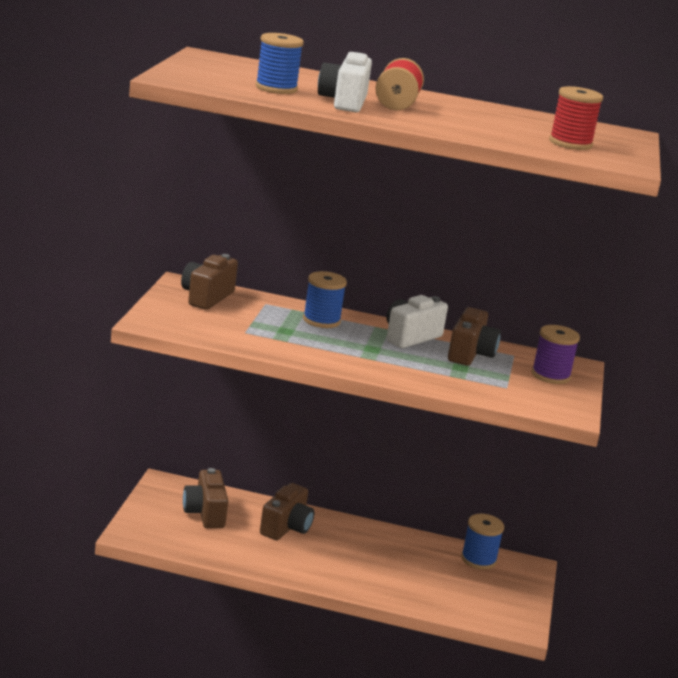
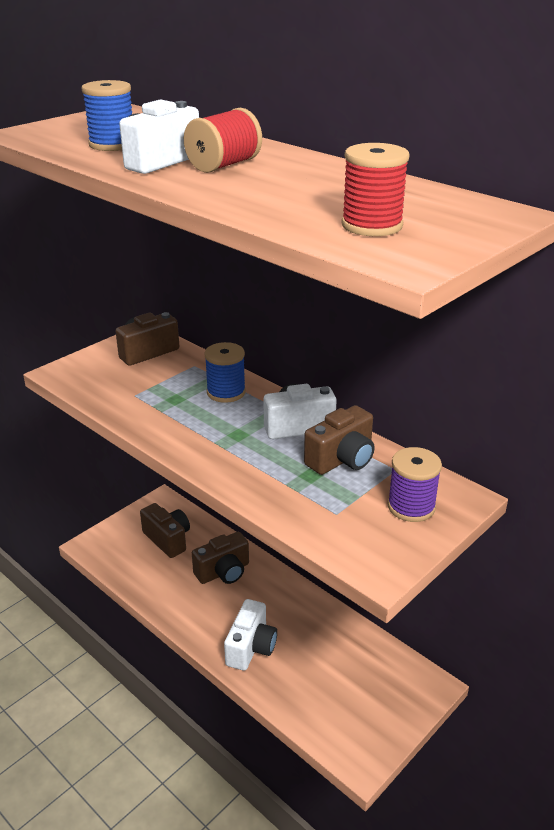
camera: 35 degrees right, 10 degrees up
brown camera [183,468,228,528] -> brown camera turned 120 degrees clockwise [140,503,190,558]
blue spool [461,514,504,570] -> none
none -> white camera [224,599,277,671]

